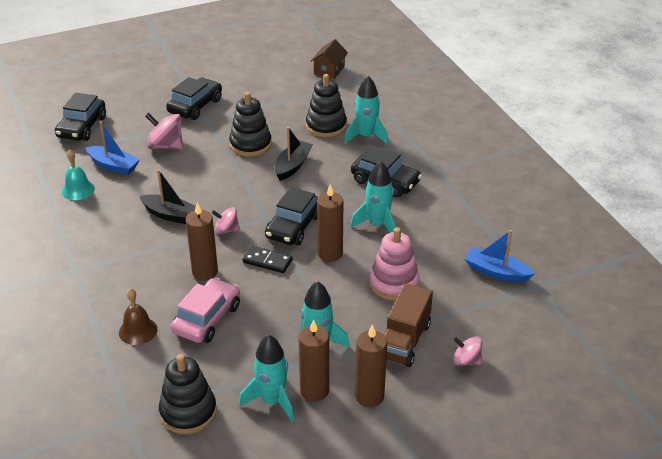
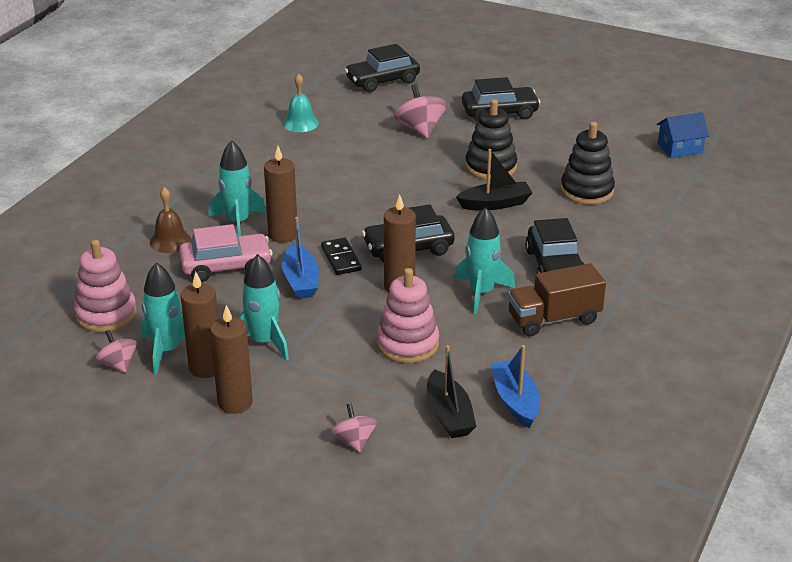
camera: 50 degrees right, 5 degrees down
blue boat [86,121,140,175] -> blue boat moved to [282,217,319,299]
black boat [139,169,196,224] -> black boat moved to [427,345,476,438]
black stacking toy [159,354,217,434] -> pink stacking toy [74,239,137,332]
pink spinning top [212,207,240,235] -> pink spinning top moved to [95,330,137,373]
brown house [311,39,348,79] -> blue house [657,112,709,158]
turquoise rocket [344,76,389,145] -> turquoise rocket moved to [209,140,266,236]
brown truck [384,283,433,367] -> brown truck moved to [508,263,606,336]

